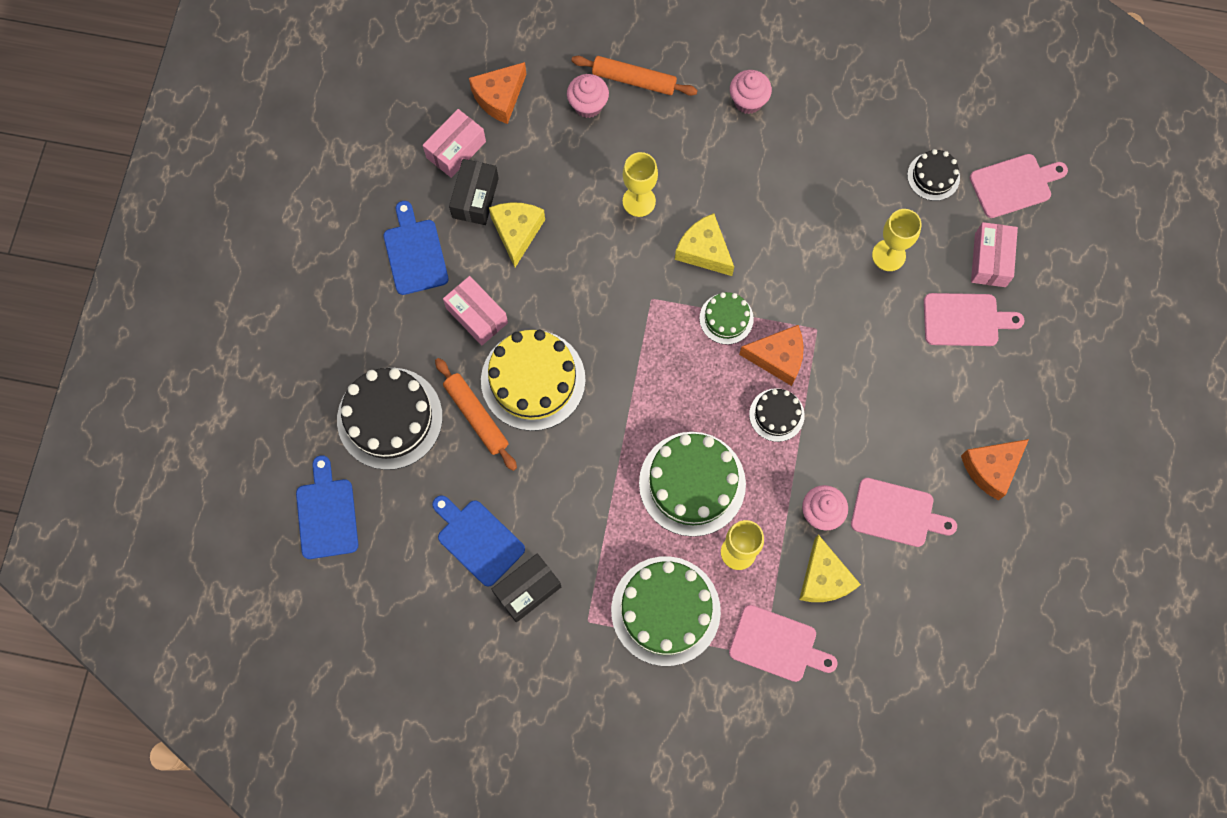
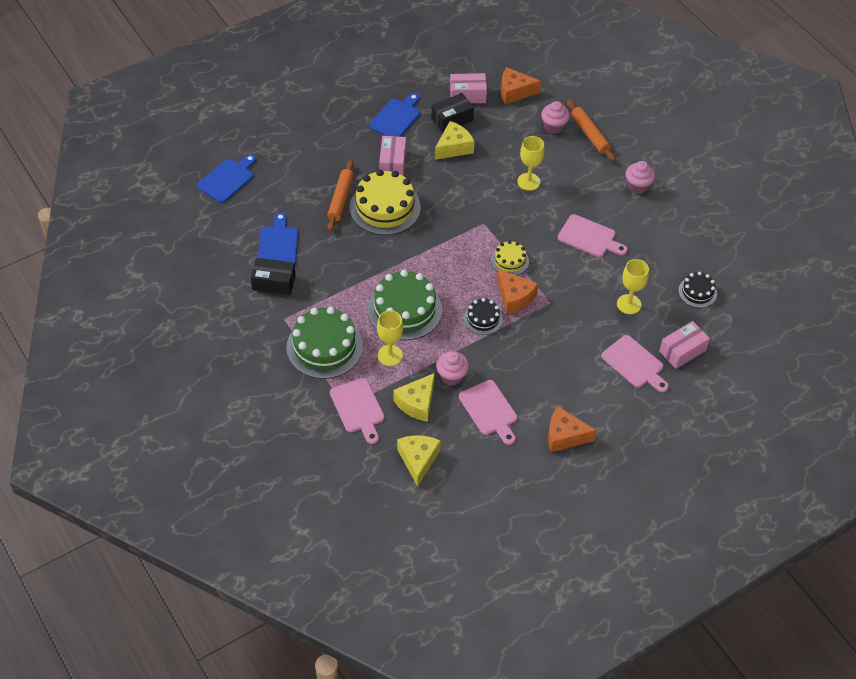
camera: 45 degrees right, 20 degrees down
black cake [337,368,443,470] -> none
yellow cheese [675,213,734,276] -> yellow cheese moved to [397,435,441,487]
green cake [700,292,754,345] -> yellow cake [491,240,529,275]
pink cutting board [970,154,1068,218] -> pink cutting board moved to [558,214,628,257]

